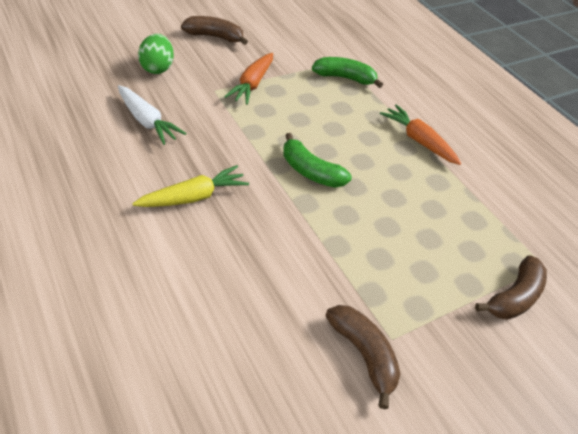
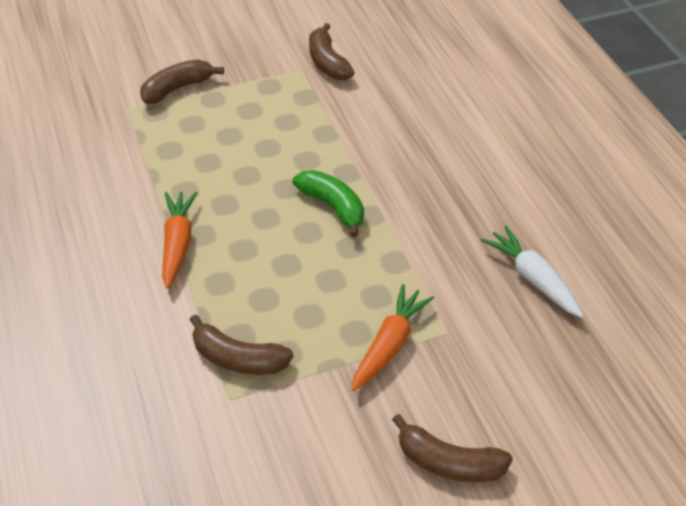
camera: 165 degrees left, 0 degrees up
yellow carrot [132,165,249,207] -> none
green egg [138,34,174,74] -> none
green banana [312,57,383,88] -> brown banana [190,314,293,375]
orange carrot [380,105,461,165] -> orange carrot turned 150 degrees counterclockwise [162,192,197,289]

